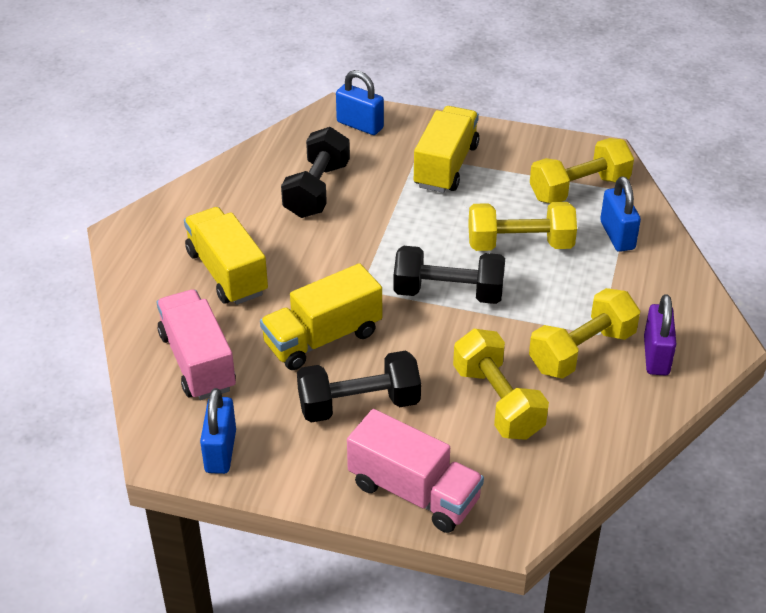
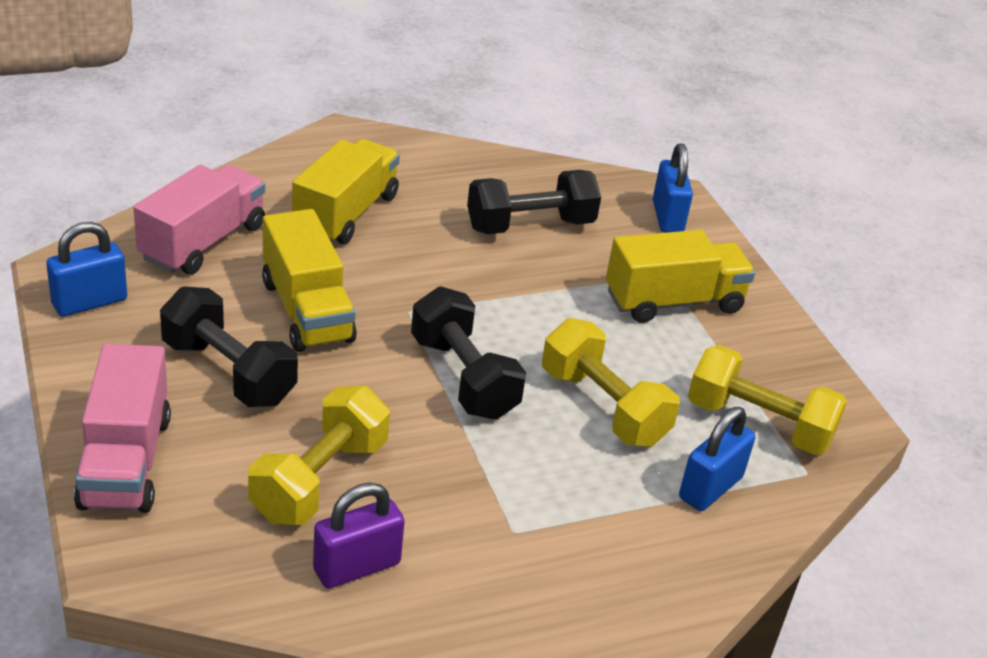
camera: 50 degrees right, 5 degrees down
yellow truck [260,263,382,370] -> yellow truck turned 135 degrees counterclockwise [262,209,357,352]
yellow dumbbell [529,288,640,379] -> none
purple padlock [644,294,677,375] -> purple padlock moved to [313,483,405,588]

